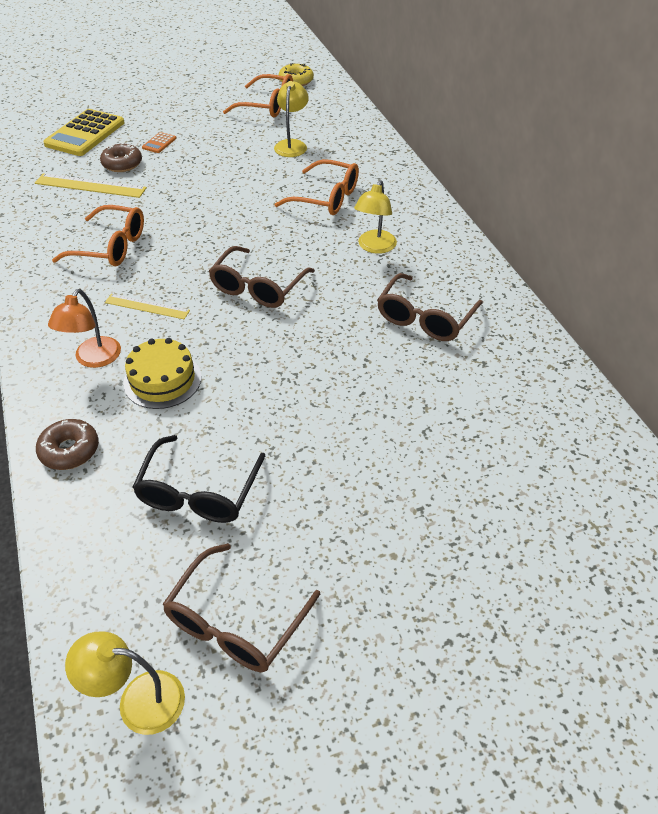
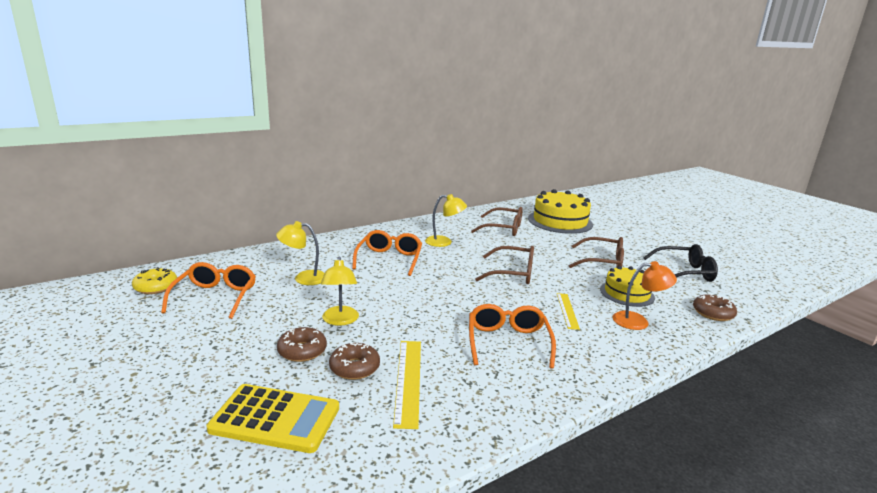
camera: 105 degrees left, 25 degrees down
yellow lamp [65,631,185,735] -> yellow lamp moved to [321,256,359,326]
orange calculator [142,132,176,153] -> brown donut [277,327,327,362]
brown glasses [163,543,320,672] -> brown glasses moved to [569,237,624,268]
none -> yellow cake [528,189,593,234]

